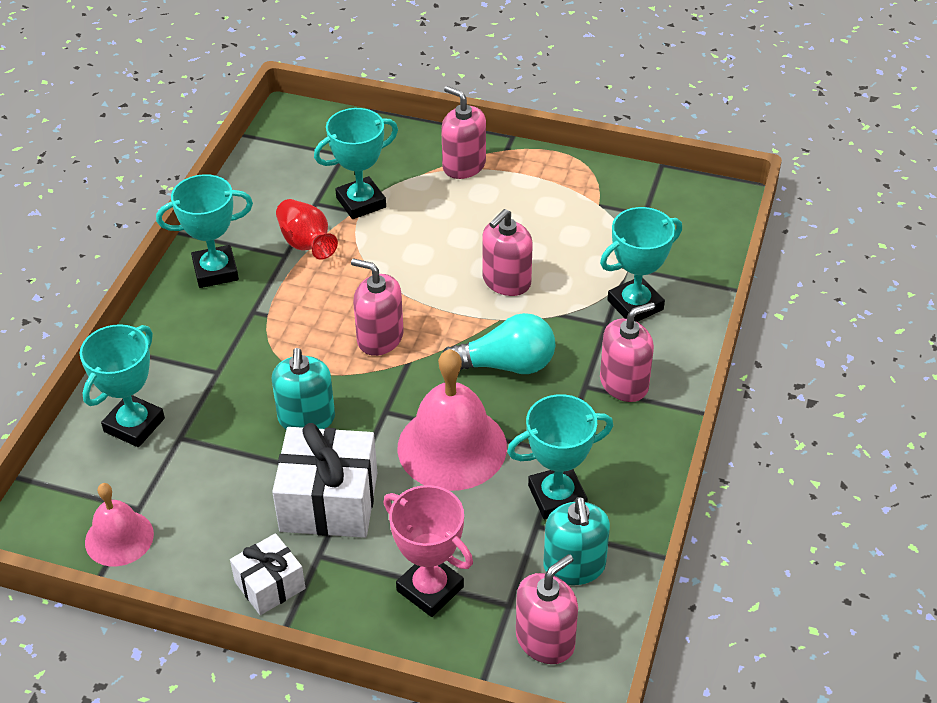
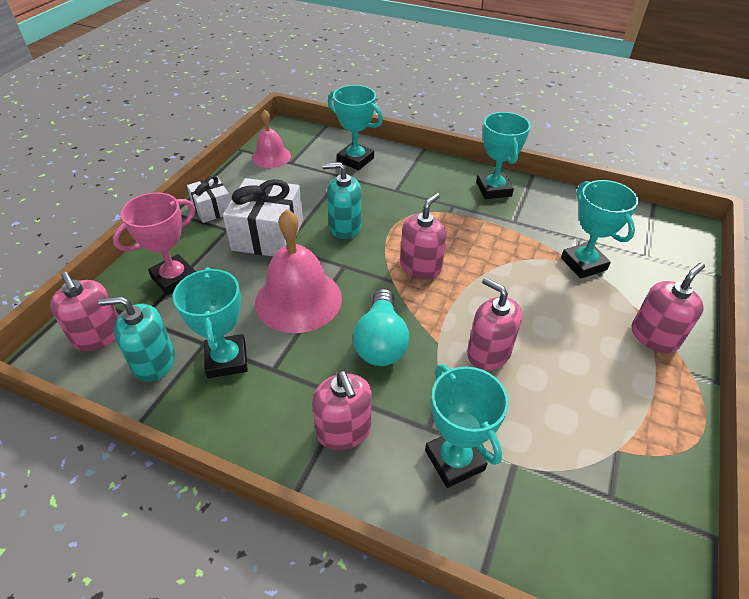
camera: 95 degrees right, 0 degrees up
red vase [276,199,338,260] -> none

